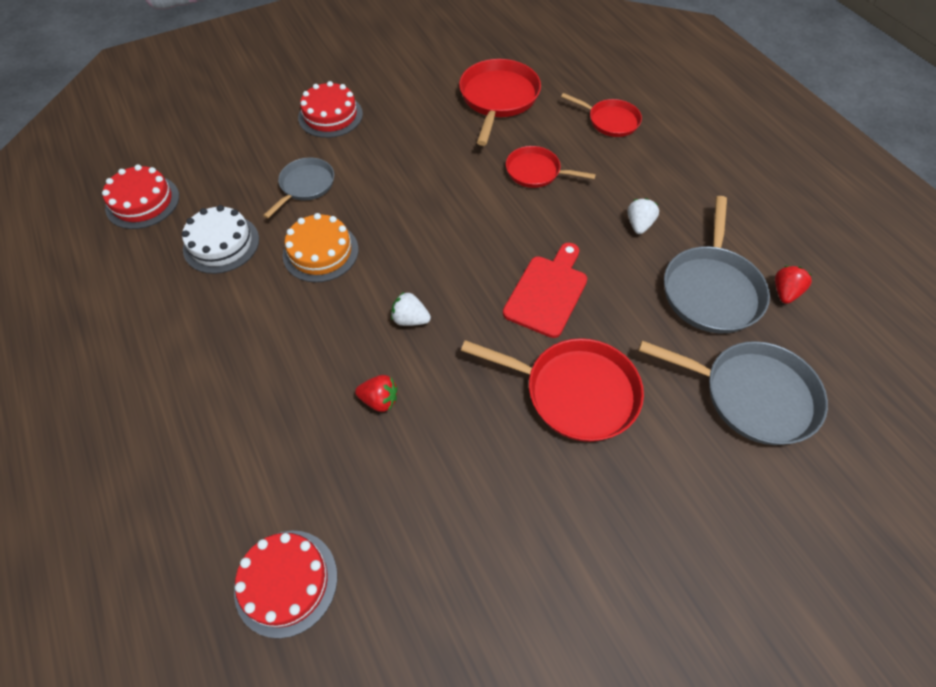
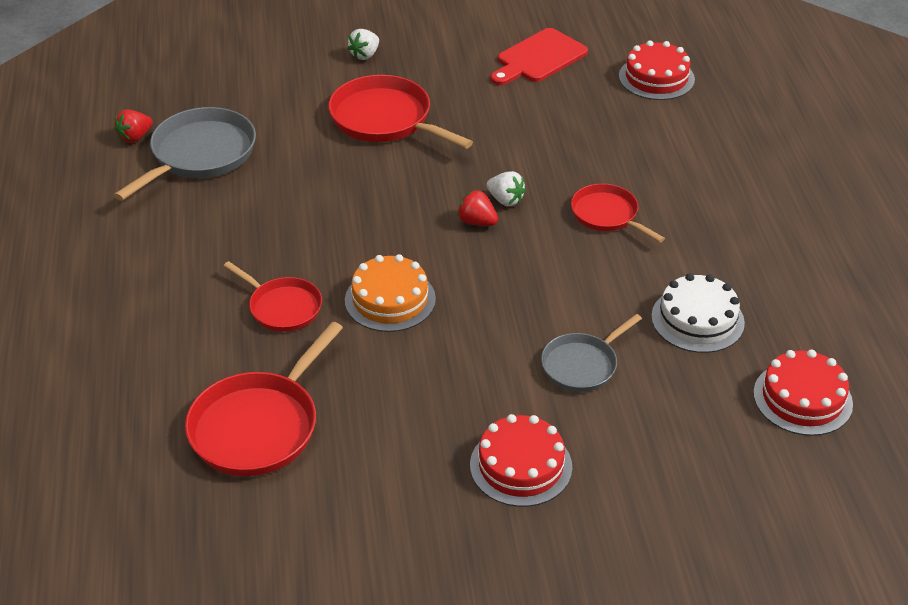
camera: 160 degrees left, 15 degrees down
orange cake [283,213,359,282] -> orange cake moved to [345,254,436,332]
red strawberry [355,375,397,412] -> red strawberry moved to [457,190,498,226]
red cutting board [503,243,587,338] -> red cutting board moved to [490,28,588,85]
red pan [561,93,642,137] -> red pan moved to [571,184,665,242]
white strawberry [628,198,659,234] -> white strawberry moved to [347,29,379,60]
grey pan [638,341,828,445] -> none

